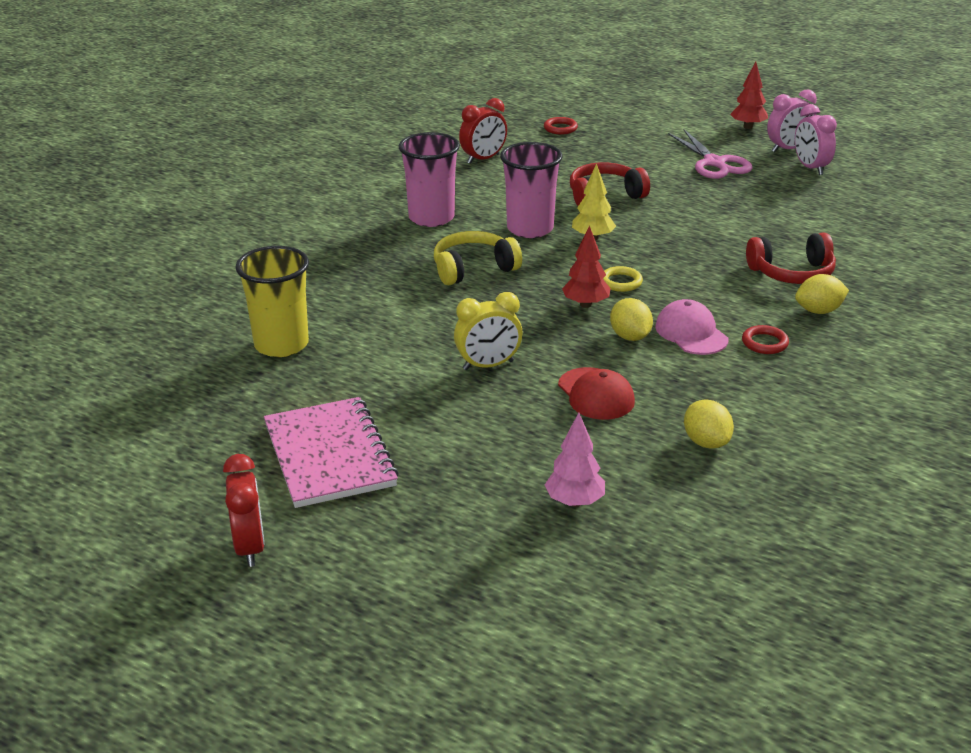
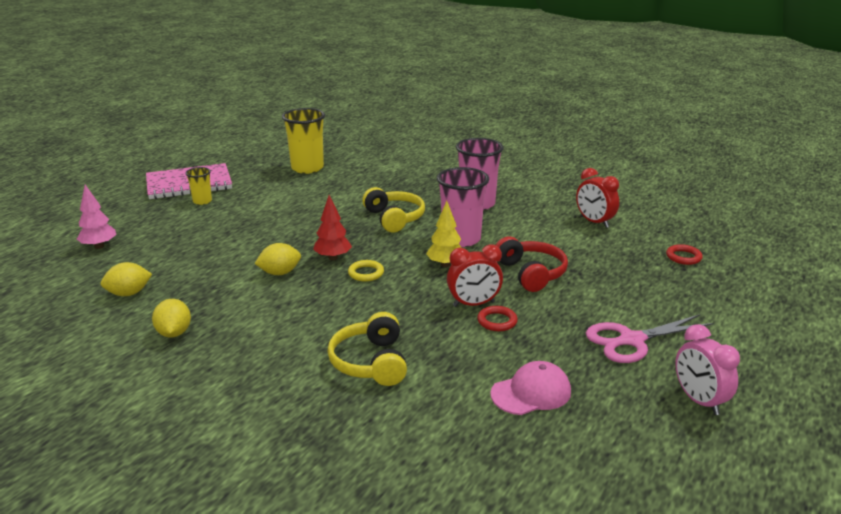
camera: 90 degrees right, 5 degrees down
red clock [223,454,265,567] -> red clock moved to [447,244,503,307]
yellow clock [454,292,523,370] -> none
red cap [558,367,635,420] -> none
pink cap [655,299,729,355] -> pink cap moved to [490,361,571,415]
red tree [730,61,768,129] -> none
red ring [742,325,789,354] -> red ring moved to [477,306,518,331]
red headphones [746,233,836,284] -> yellow headphones [327,312,407,386]
pink clock [795,104,837,175] -> none
yellow lemon [795,274,849,314] -> yellow lemon moved to [152,299,191,337]
none -> yellow cup [185,167,212,205]

